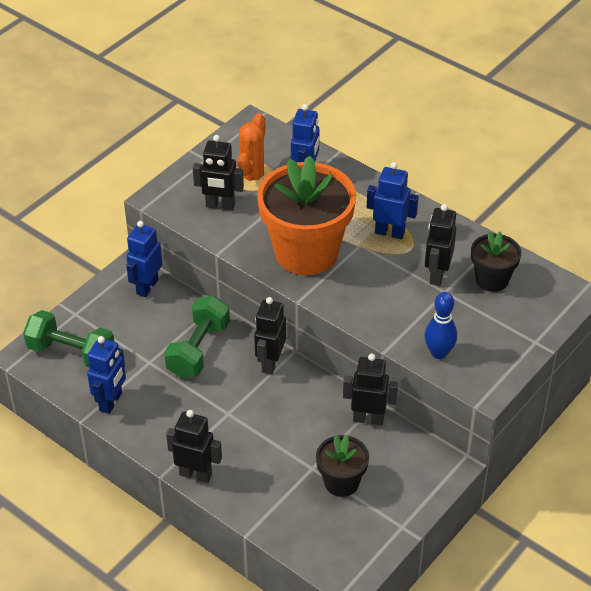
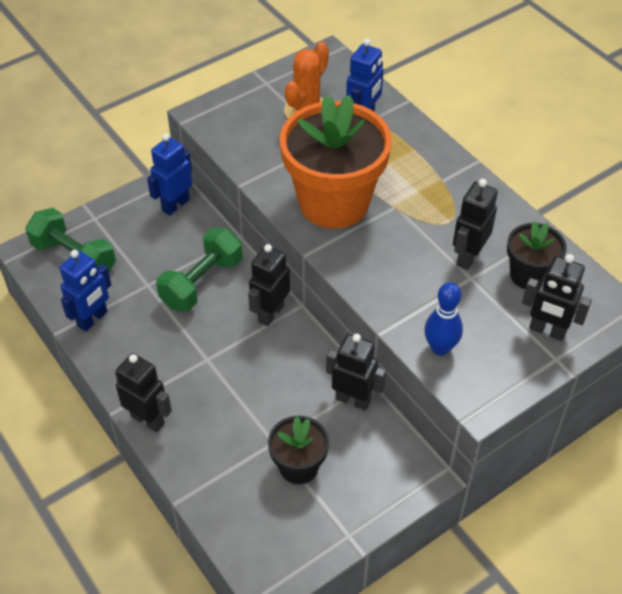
camera: 15 degrees right, 5 degrees up
black robot [193,135,244,211] -> black robot moved to [522,254,592,341]
blue robot [367,162,419,239] -> none

